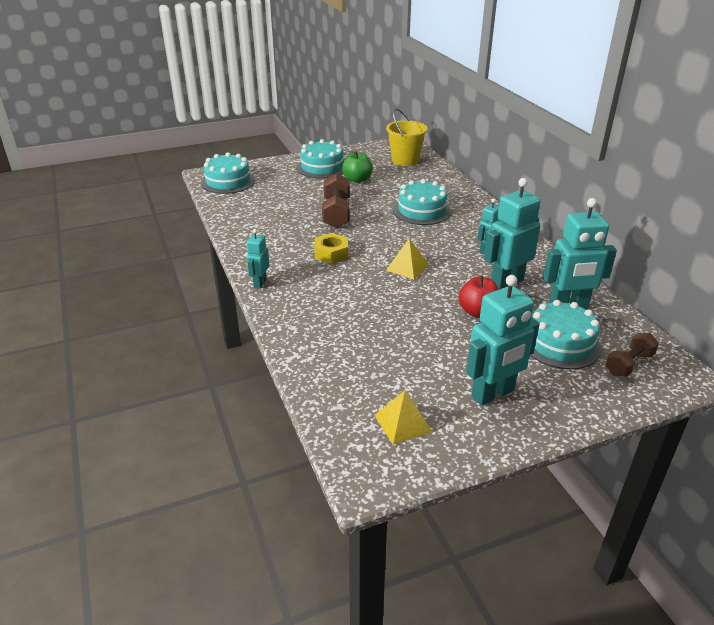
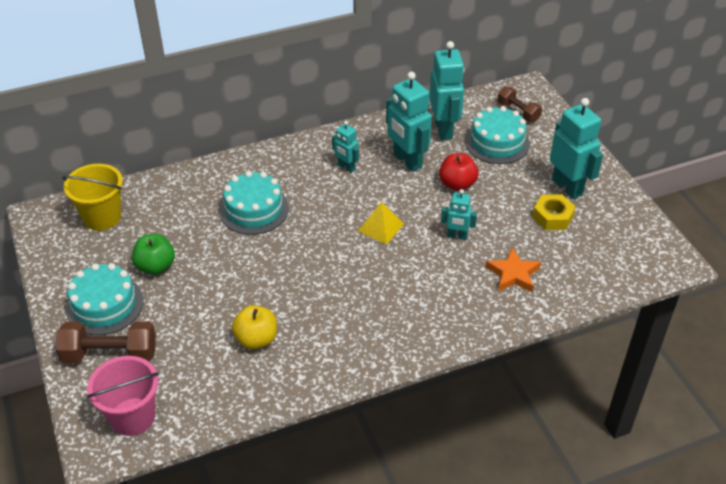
camera: 90 degrees left, 10 degrees up
turquoise cake [201,152,255,194] -> pink bucket [87,356,159,436]
turquoise robot [246,229,269,289] -> turquoise robot moved to [441,189,477,240]
yellow nut [314,233,348,264] -> yellow nut moved to [532,194,576,230]
brown dumbbell [322,173,350,228] -> brown dumbbell moved to [56,321,156,363]
yellow pyramid [374,390,432,445] -> none
none -> yellow apple [232,305,277,349]
none -> orange star [486,248,541,292]

